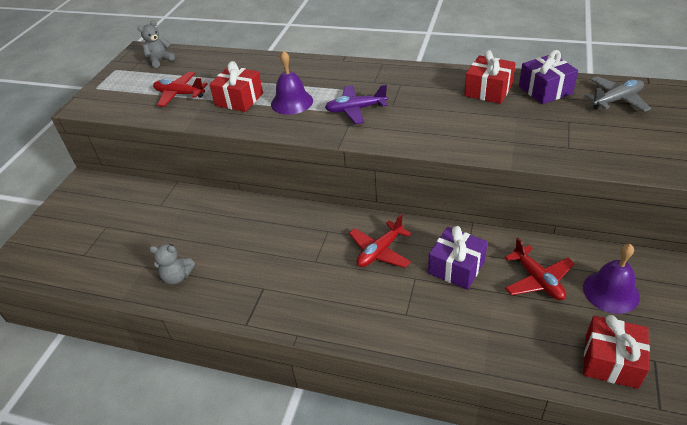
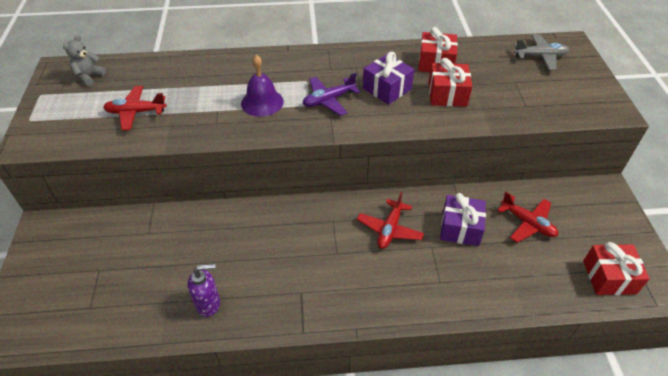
camera: 25 degrees left, 5 degrees up
grey teddy bear [149,244,195,284] -> purple soap dispenser [188,264,220,317]
red gift [209,61,263,112] -> red gift moved to [429,58,472,107]
purple gift [519,50,578,104] -> purple gift moved to [363,52,414,105]
purple bell [583,244,640,314] -> none
grey plane [585,76,651,112] -> grey plane turned 45 degrees clockwise [514,34,569,70]

